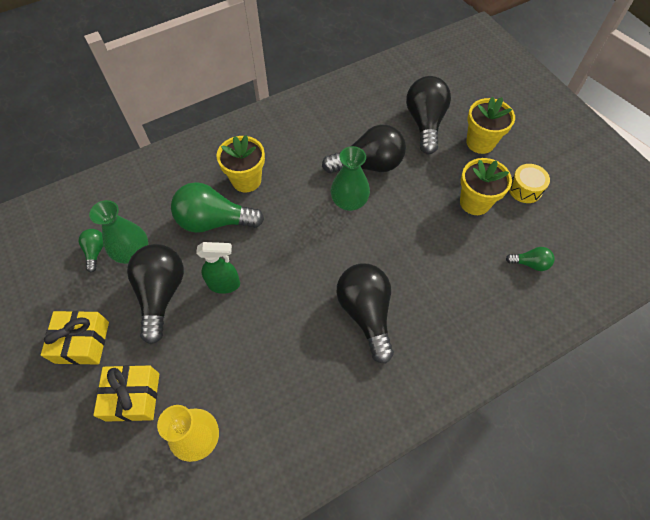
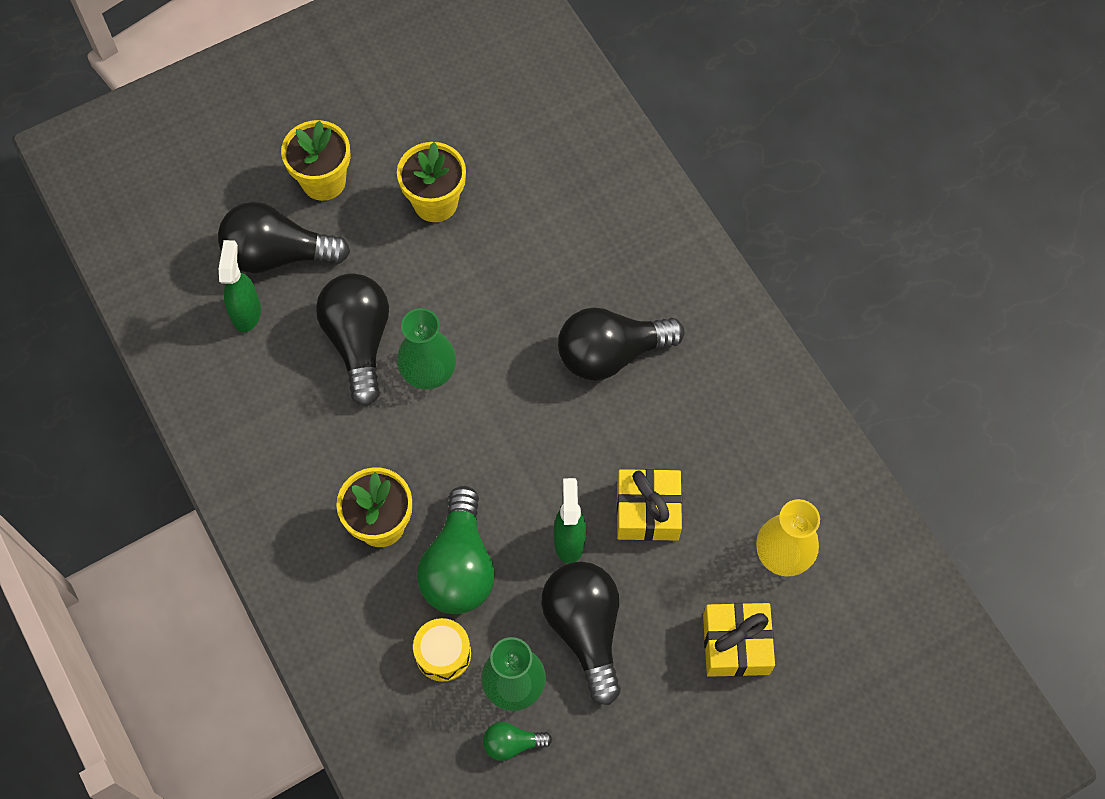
camera: 90 degrees left, 5 degrees up
yellow gift [41,311,109,365] -> yellow gift moved to [617,469,682,541]
black light bulb [127,244,184,344] -> black light bulb turned 75 degrees clockwise [541,562,621,705]
green light bulb [506,247,554,271] -> none
yellow drum [509,164,550,203] -> yellow drum moved to [413,618,471,682]
none -> green spray bottle [219,240,261,332]

